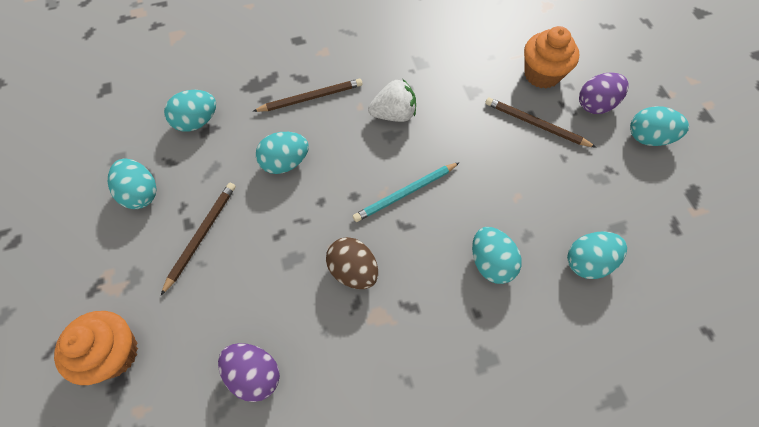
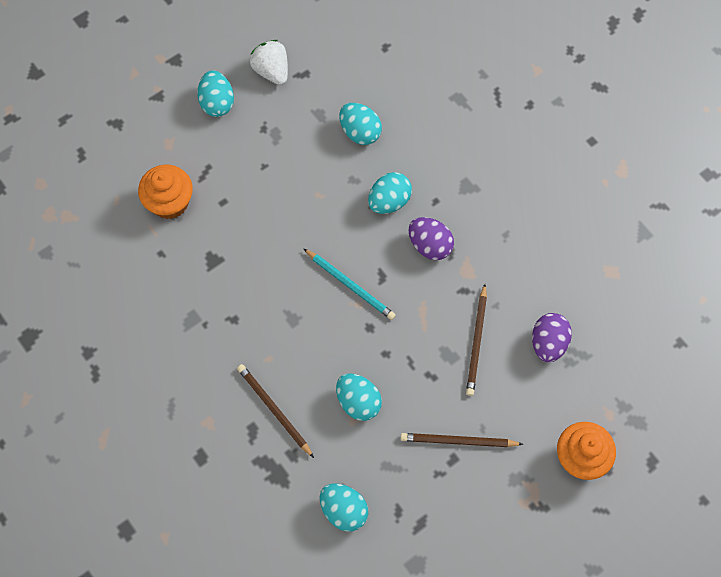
camera: 110 degrees left, 5 degrees up
turquoise egg [108,158,157,209] -> none
brown egg [326,237,378,289] -> none
white strawberry [368,79,416,122] -> white strawberry moved to [250,40,288,85]
brown pencil [485,98,596,148] -> brown pencil moved to [466,284,487,396]
purple egg [579,72,629,114] -> purple egg moved to [408,217,454,260]

